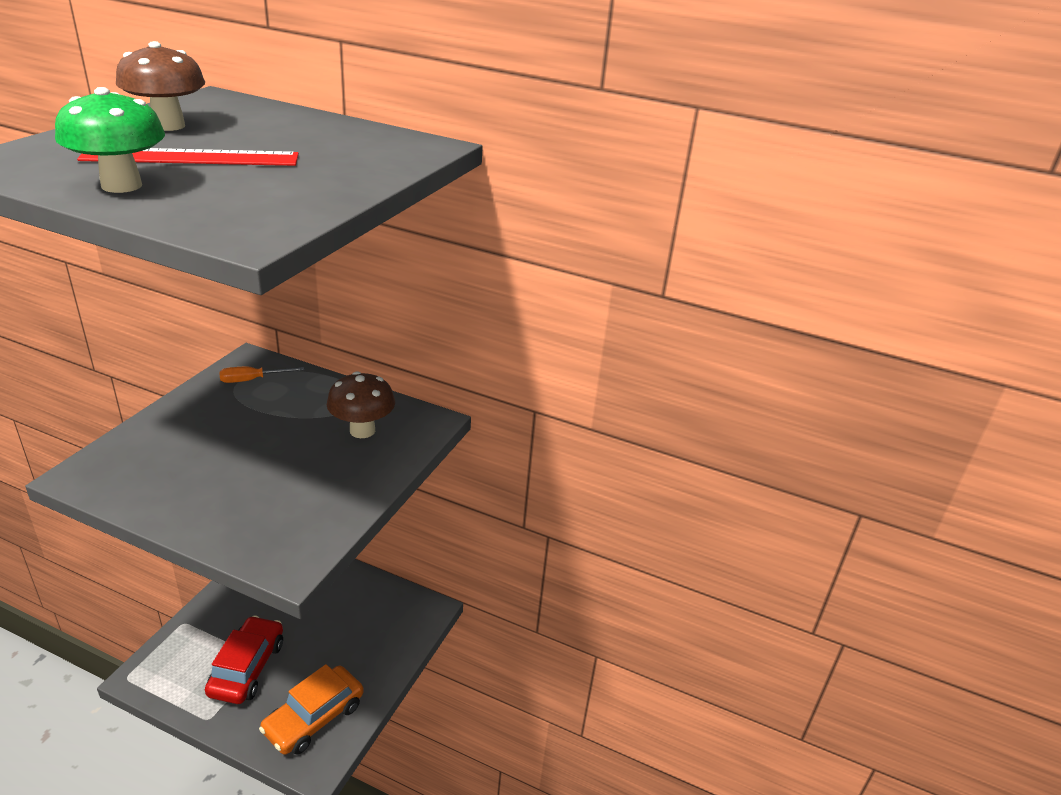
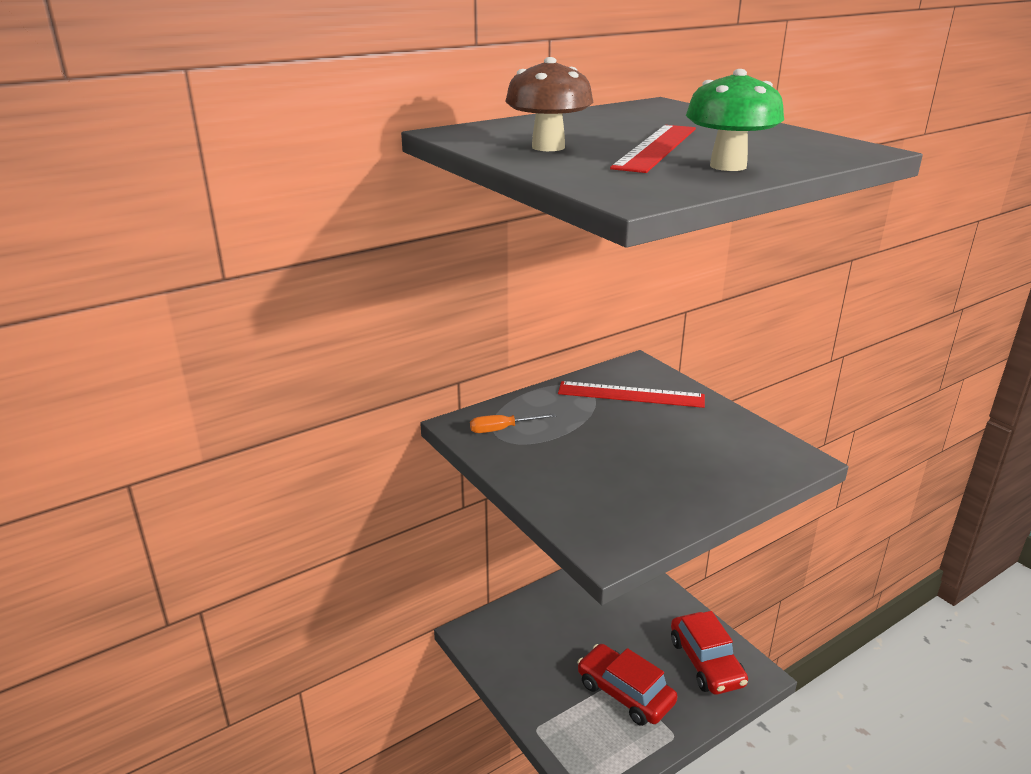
camera: 55 degrees left, 5 degrees down
orange screwdriver [219,367,304,383] -> orange screwdriver turned 60 degrees clockwise [470,413,556,433]
orange car [259,664,364,755] -> red car [671,611,748,695]
brown mushroom [327,371,395,438] -> red ruler [558,381,705,408]

